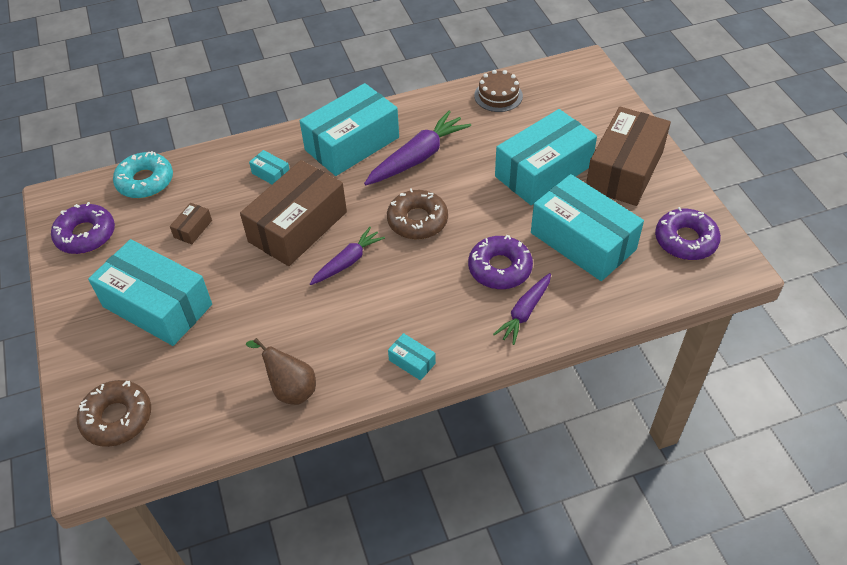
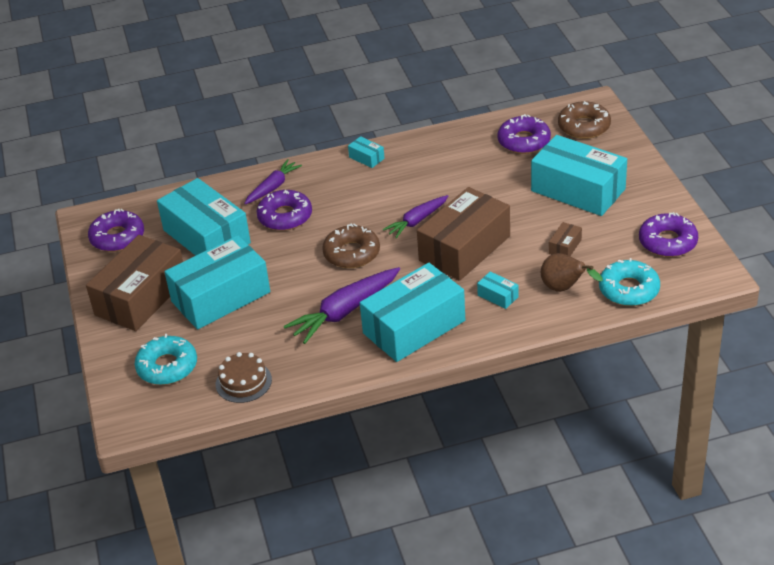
camera: 175 degrees left, 10 degrees down
brown pear [246,338,316,405] -> brown pear moved to [541,253,602,292]
none -> turquoise donut [135,334,197,385]
none -> purple donut [497,114,551,154]

